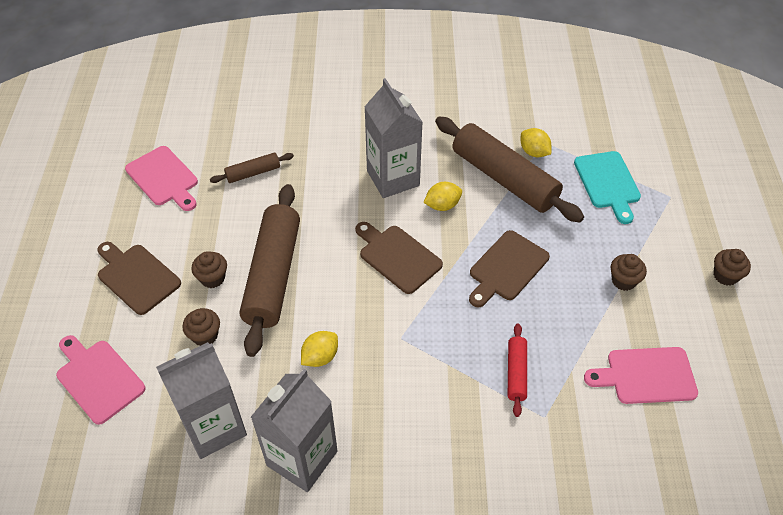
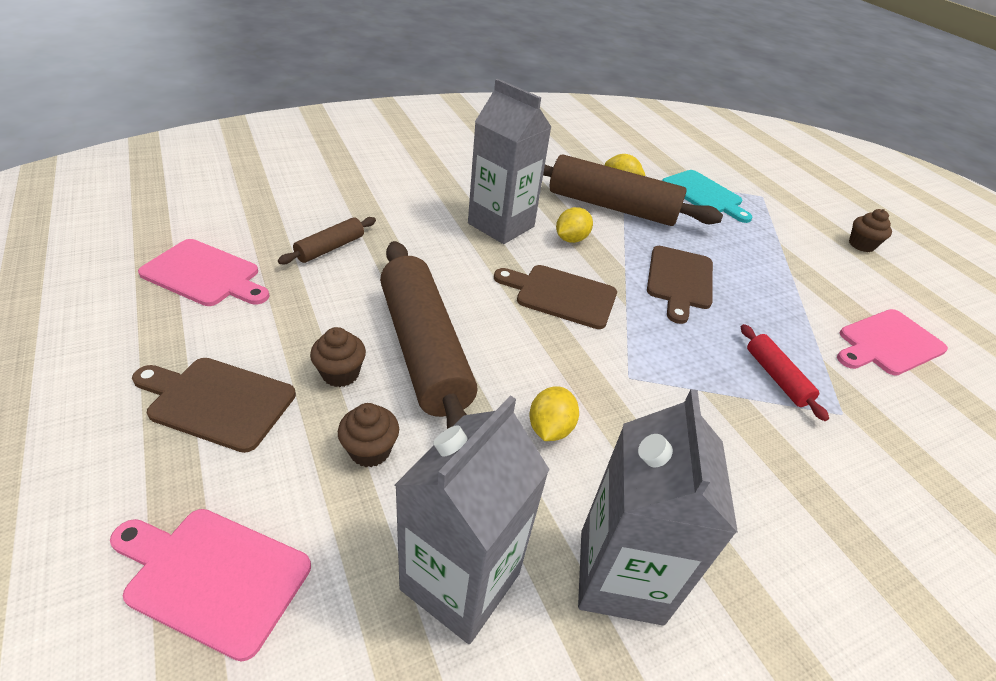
camera: 30 degrees left, 10 degrees down
brown cupcake [611,254,647,291] -> none

